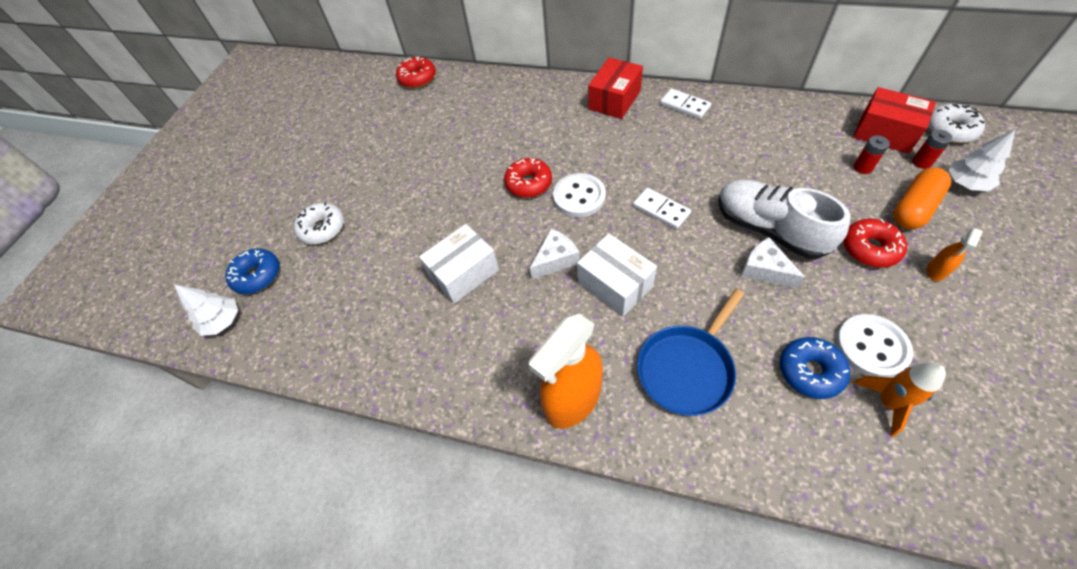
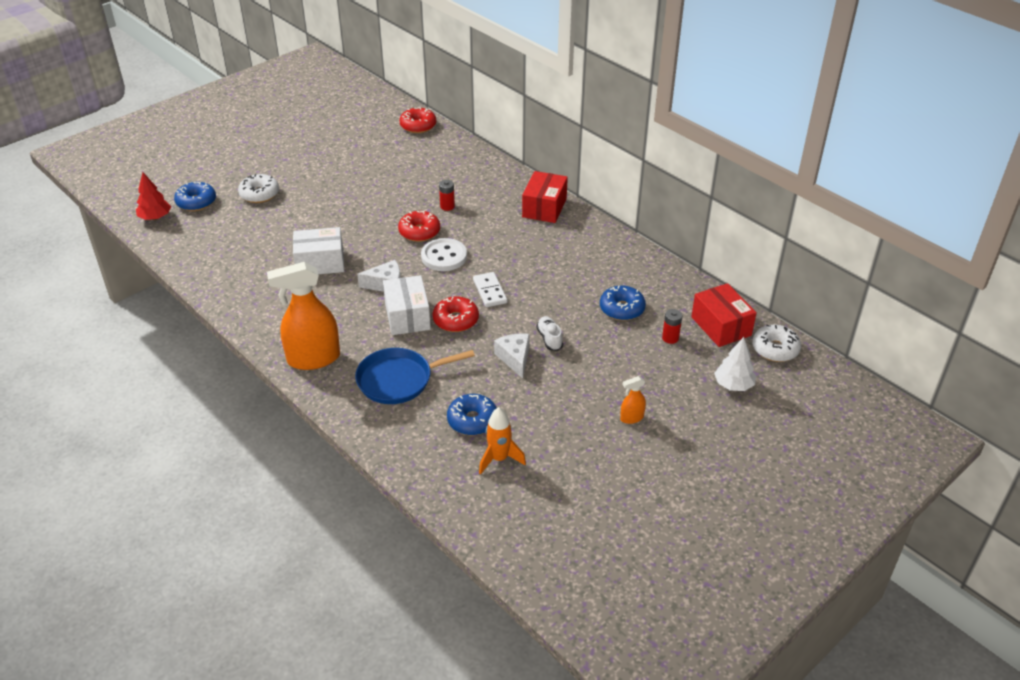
camera: 25 degrees right, 15 degrees down
white tree [174,284,238,336] -> red tree [136,172,171,220]
red box [588,58,643,119] -> red box turned 45 degrees counterclockwise [522,171,568,223]
white domino [660,88,711,119] -> none
white shoe [718,179,851,259] -> white shoe [536,316,563,351], size x0.45
white button [836,314,913,378] -> none
red donut [843,219,907,268] -> red donut moved to [433,296,479,332]
orange capsule [893,168,951,230] -> none
red battery [912,130,953,169] -> red battery moved to [439,180,455,211]
none -> blue donut [600,286,646,321]

